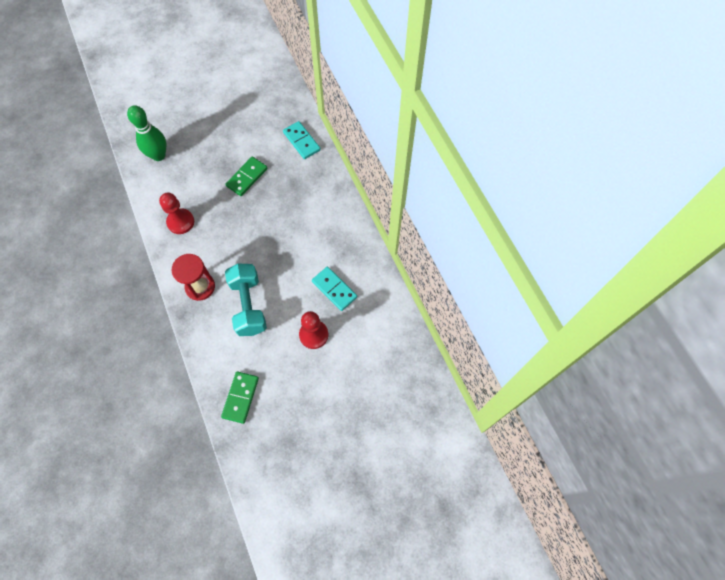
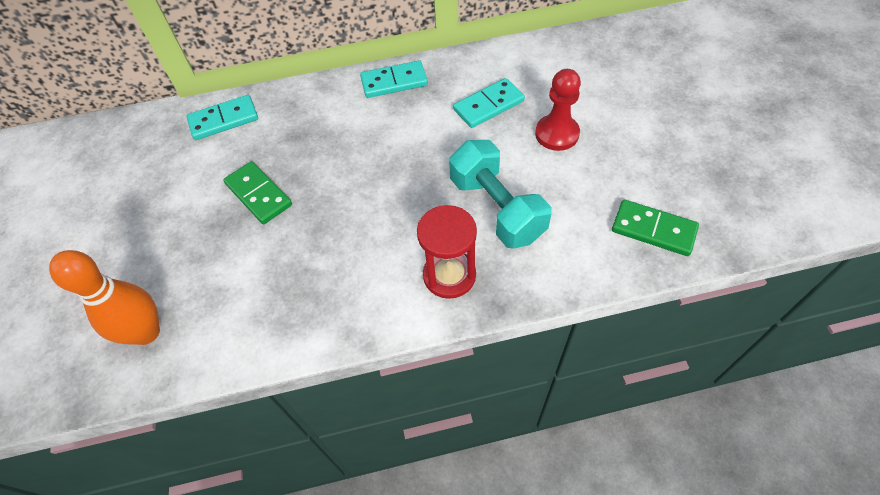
camera: 75 degrees left, 10 degrees down
green bowling pin [127,105,166,161] -> orange bowling pin [49,250,160,345]
red pawn [159,193,194,234] -> none
turquoise dumbbell [225,264,267,336] -> turquoise dumbbell turned 60 degrees clockwise [449,140,551,249]
none -> turquoise domino [360,60,428,98]

